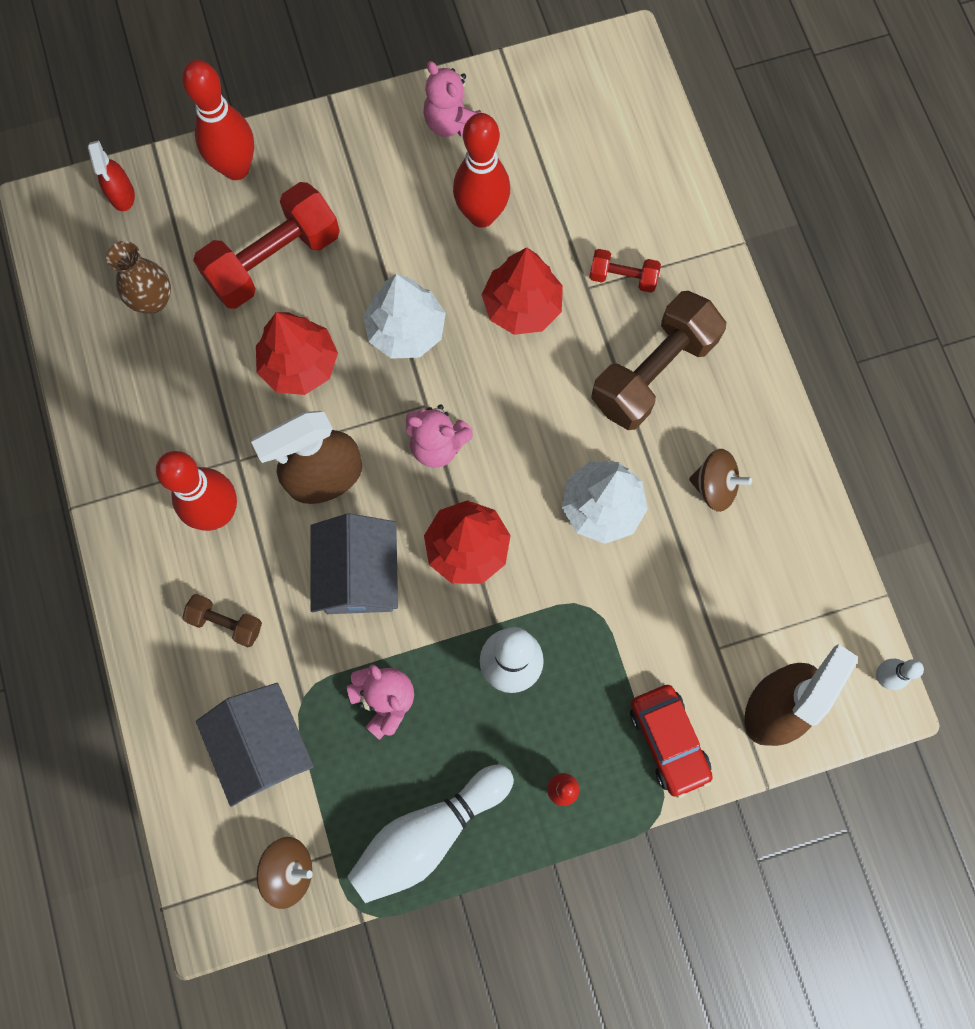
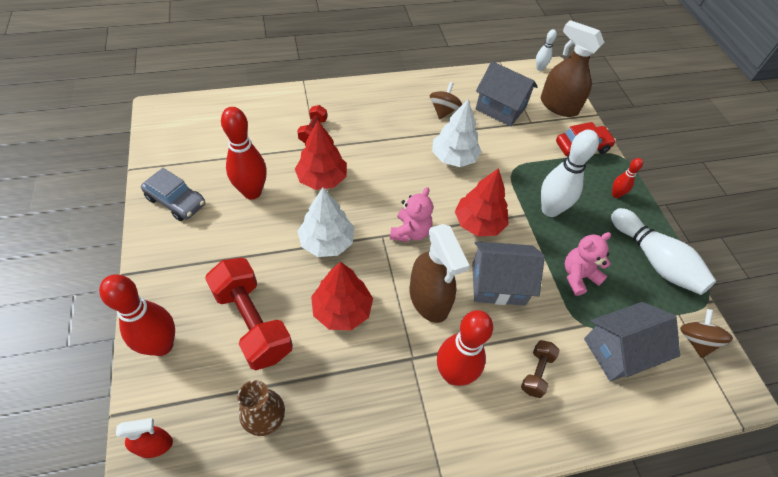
camera: 90 degrees left, 20 degrees down
pink teddy bear [423,61,482,137] -> grey car [141,168,205,221]
brown dumbbell [591,291,726,430] -> none
none -> grey house [476,61,538,127]

